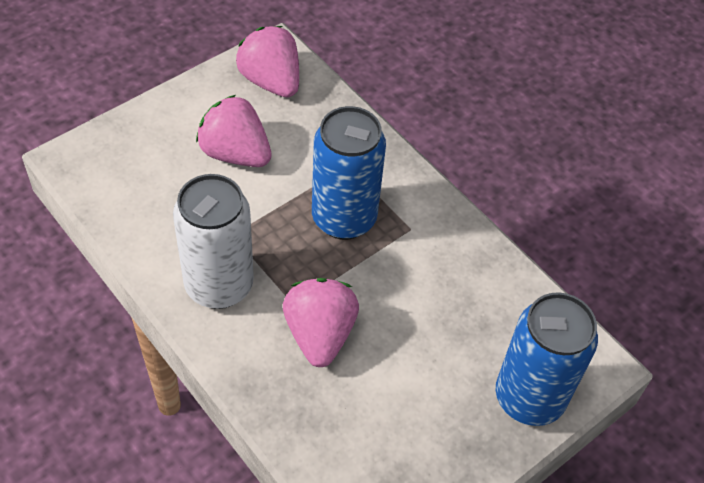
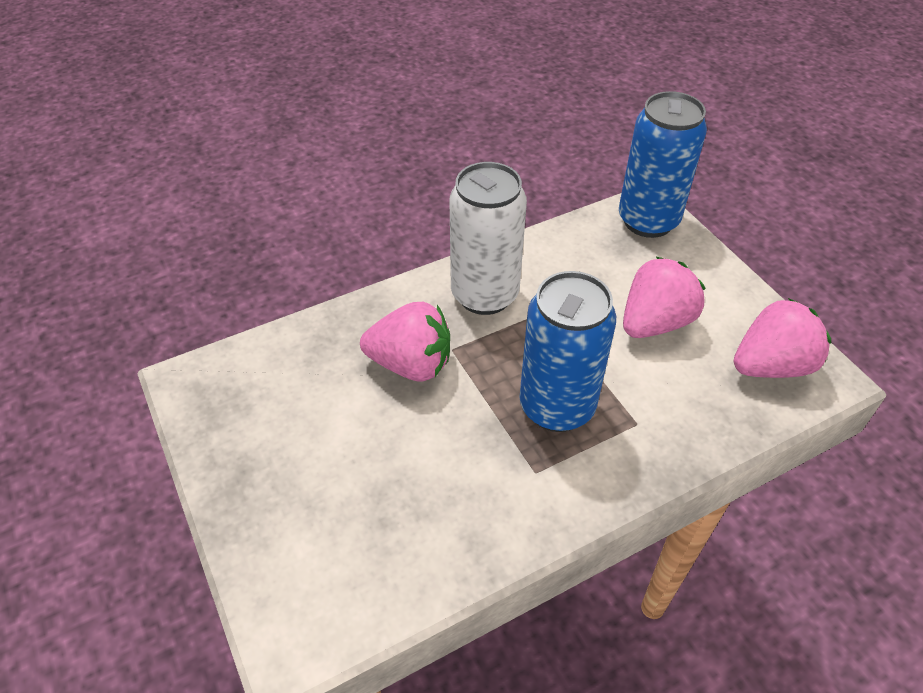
camera: 105 degrees right, 5 degrees down
blue can [496,292,598,426] -> blue can moved to [619,91,707,238]

